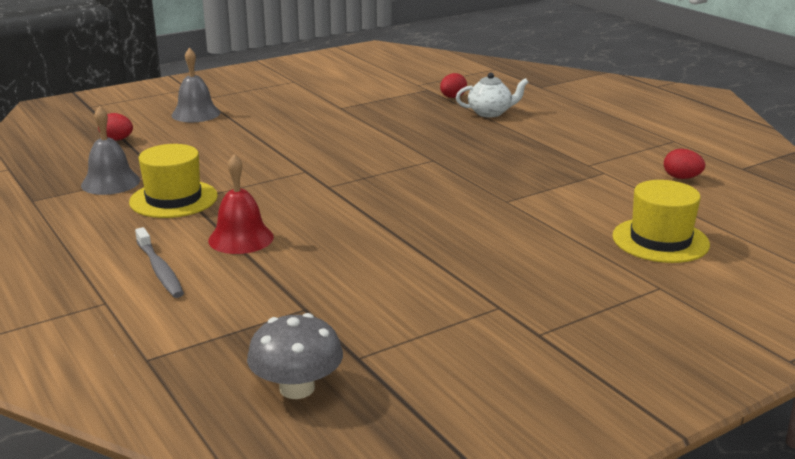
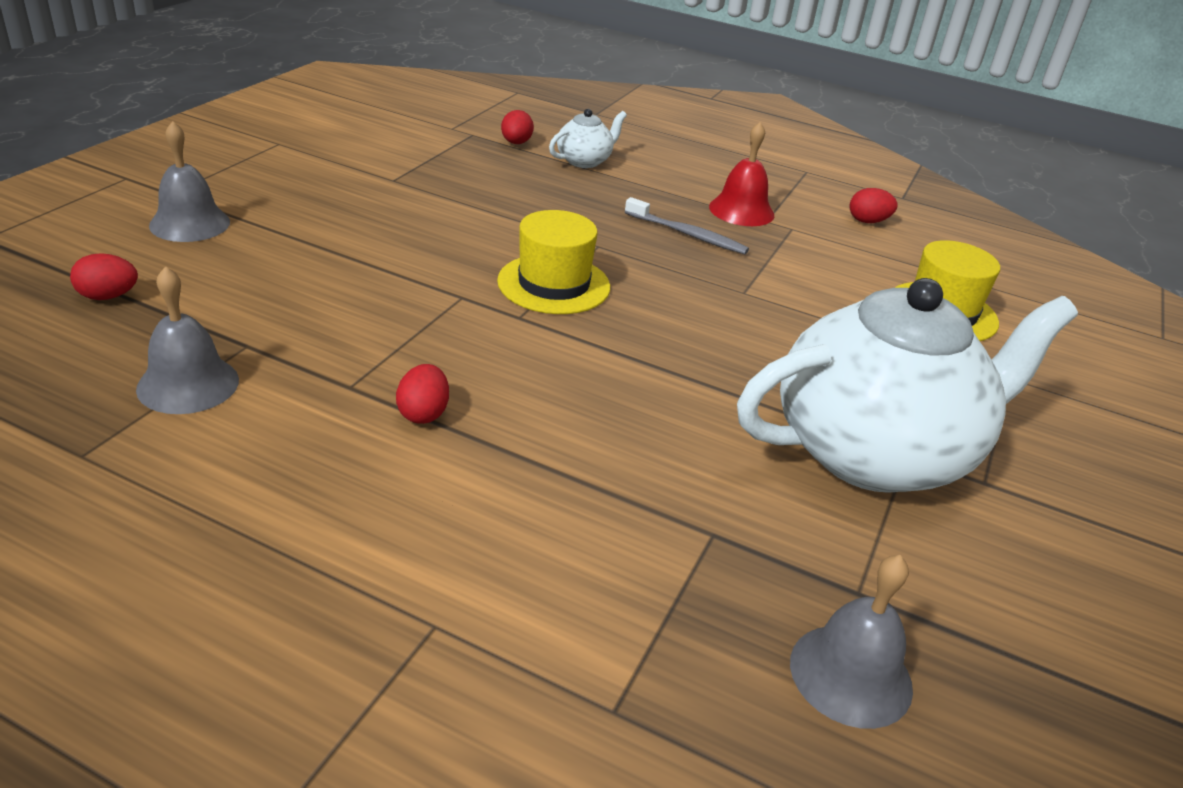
camera: 35 degrees left, 10 degrees up
yellow hat [129,144,218,218] -> yellow hat moved to [497,210,610,314]
grey toothbrush [135,227,184,298] -> grey toothbrush moved to [625,197,749,254]
red bell [208,154,274,254] -> red bell moved to [709,122,774,226]
grey mushroom [247,313,343,399] -> grey bell [790,555,913,729]
none -> red egg [396,364,449,424]
none -> white teapot [737,278,1078,493]

